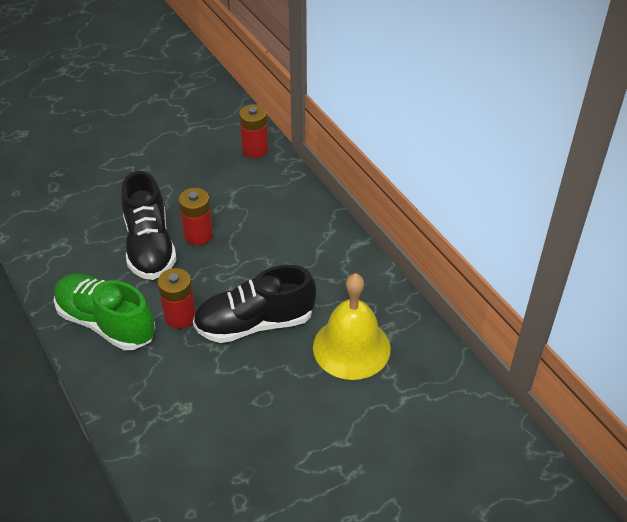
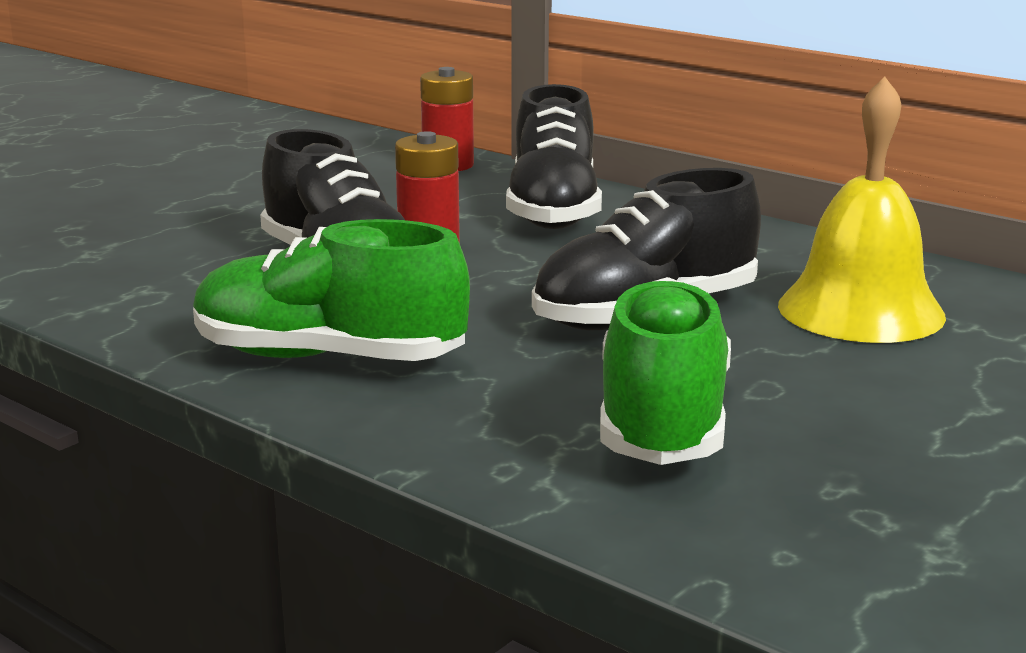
camera: 20 degrees left, 25 degrees down
red battery [158,268,196,329] -> none
none -> black shoe [506,84,602,229]
none -> green shoe [600,277,731,465]

